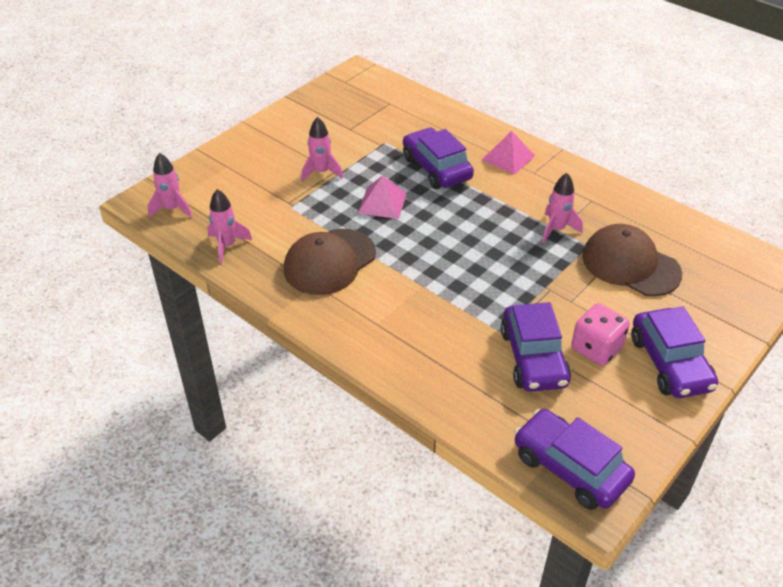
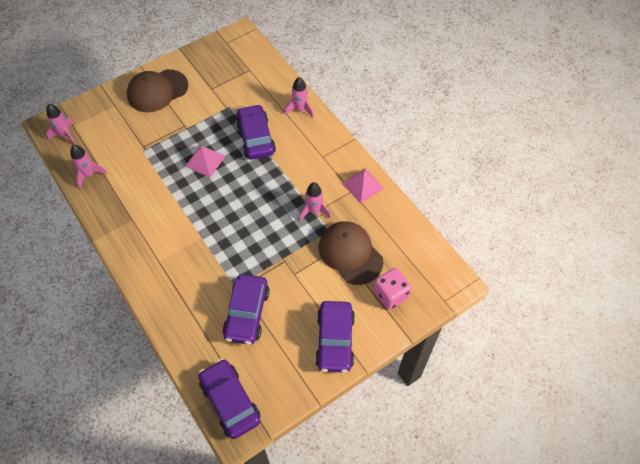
camera: 15 degrees right, 15 degrees up
brown cap [284,229,376,295] -> brown cap moved to [127,69,188,112]
pink rocket [301,117,343,182] -> pink rocket moved to [285,77,314,118]
pink pyramid [482,131,535,175] -> pink pyramid moved to [342,169,384,204]
pink dice [571,303,630,366] -> pink dice moved to [373,268,412,310]

